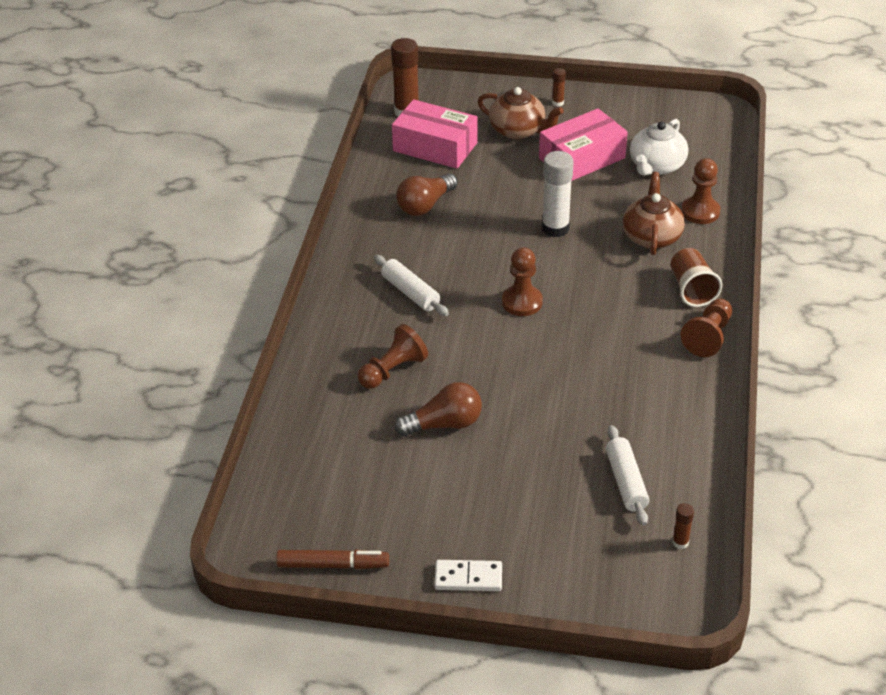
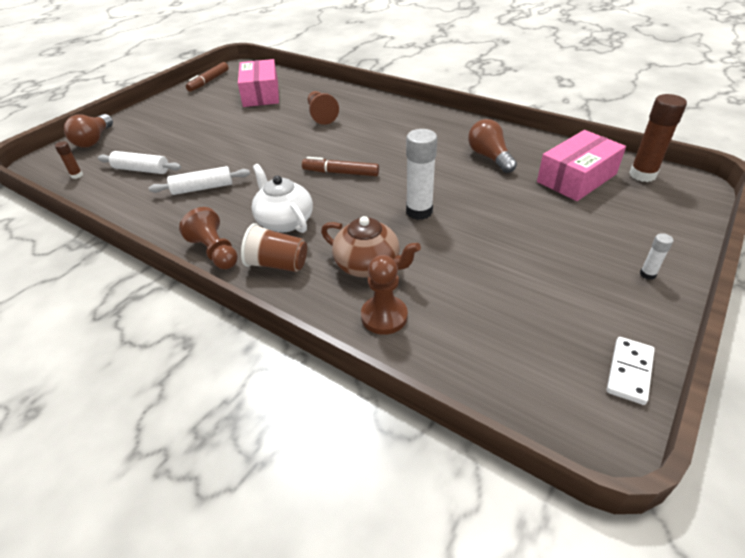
camera: 115 degrees right, 0 degrees up
white rolling pin [374,255,449,316] -> white rolling pin moved to [149,166,250,195]
brown light bulb [395,382,482,437] -> brown light bulb moved to [64,114,113,148]
white domino [434,560,502,591] -> white domino moved to [607,337,655,405]
brown teapot [478,87,564,139] -> none
brown pawn [502,247,543,316] -> brown marker [302,157,379,176]
pink box [539,108,628,181] -> pink box moved to [238,59,279,107]
brown glue stick [552,68,566,107] -> white glue stick [640,233,673,280]
white teapot [630,119,688,176] -> white teapot moved to [252,164,313,233]

